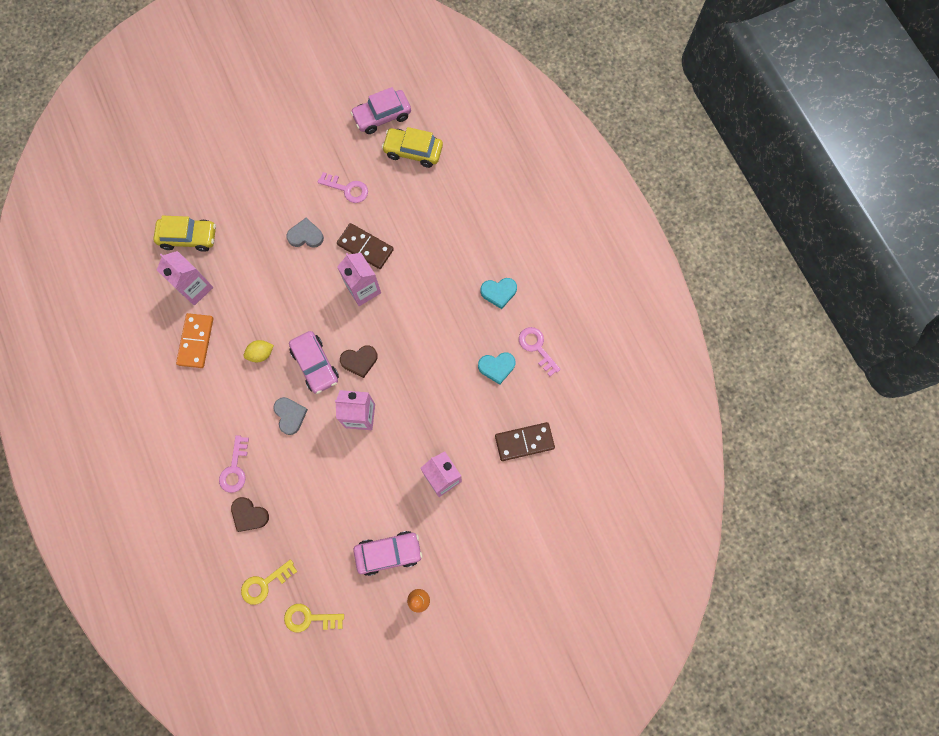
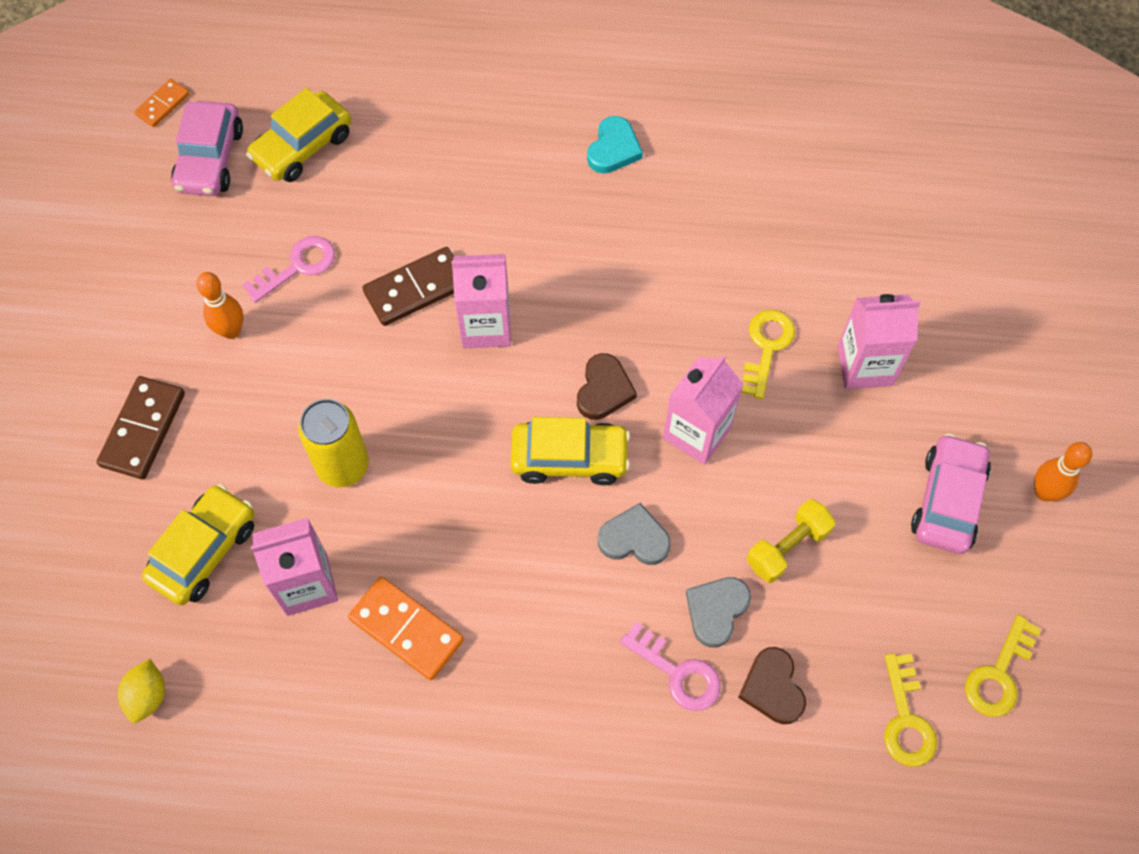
camera: 60 degrees left, 10 degrees down
brown heart [231,497,269,532] -> brown heart turned 105 degrees clockwise [738,647,806,724]
yellow lemon [244,340,274,362] -> yellow lemon moved to [118,659,165,723]
grey heart [286,218,324,248] -> grey heart moved to [686,577,751,648]
pink car [289,331,339,394] -> yellow car [511,417,630,485]
turquoise heart [478,352,516,385] -> none
brown domino [495,422,555,461] -> brown domino moved to [97,376,185,480]
pink key [519,327,561,376] -> none
none -> orange domino [134,79,190,127]
none -> orange bowling pin [196,272,244,339]
none -> yellow can [298,399,369,487]
none -> yellow key [741,310,795,399]
none -> yellow dumbbell [747,499,836,583]

